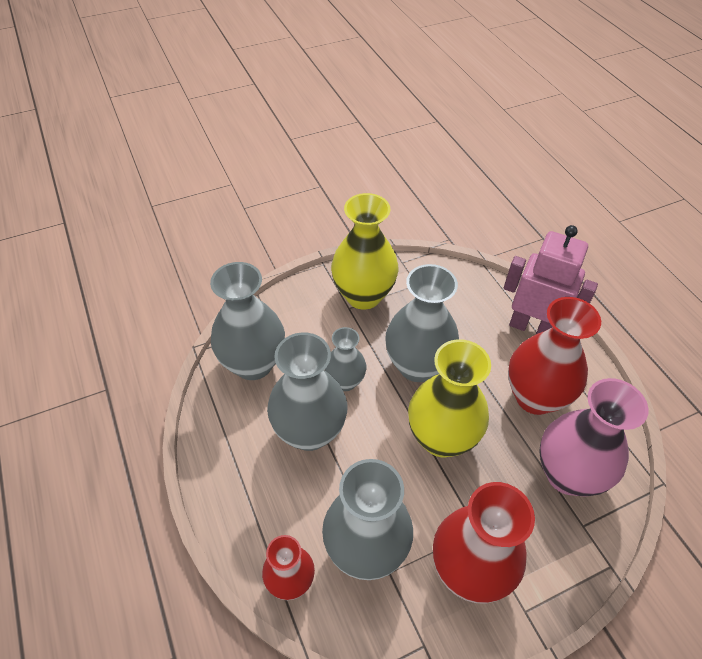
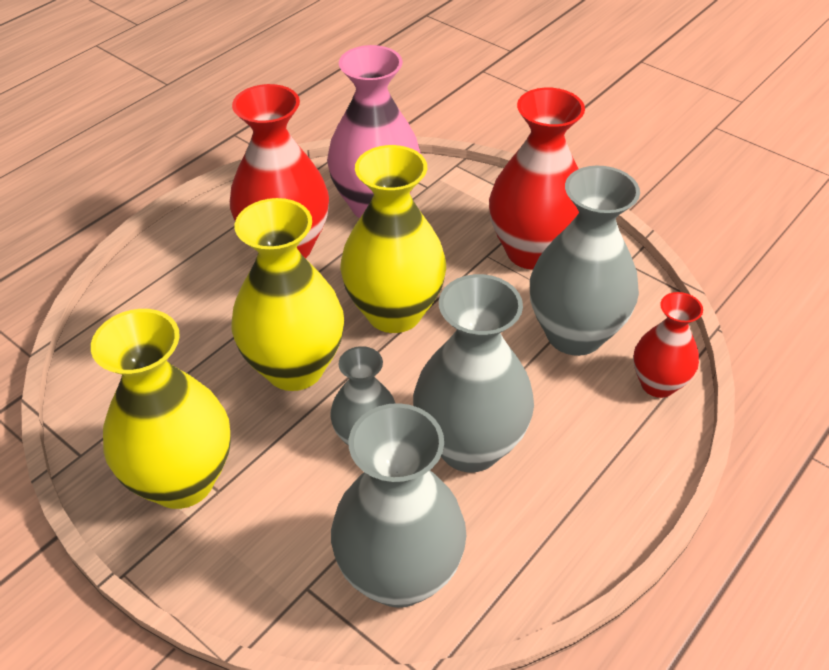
camera: 115 degrees left, 5 degrees down
grey vase [385,264,459,382] -> yellow vase [232,198,344,391]
pink robot [504,225,598,334] -> none

